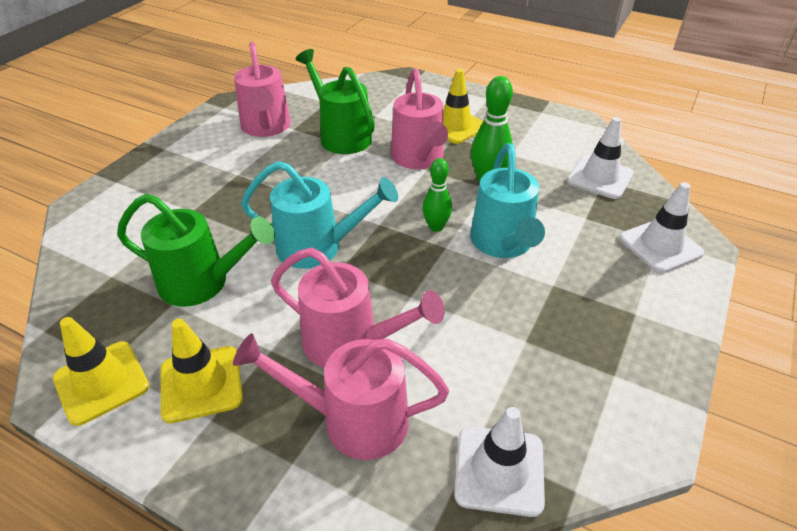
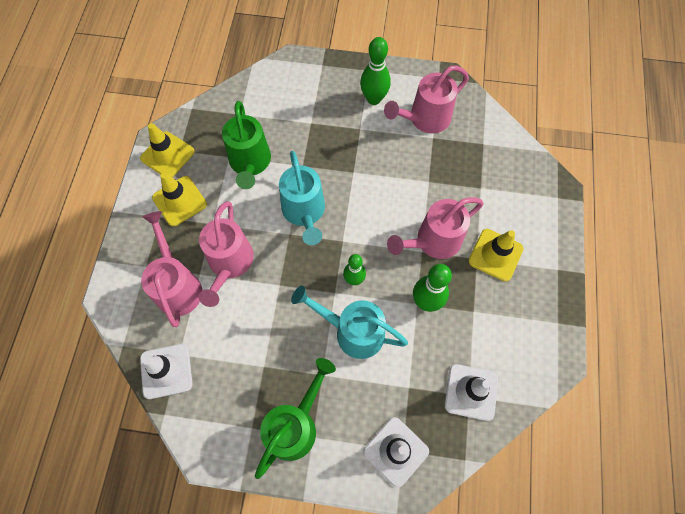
camera: 70 degrees right, 25 degrees up
green watering can [296,49,375,154] -> green watering can moved to [255,358,336,479]
turquoise watering can [470,143,545,258] -> turquoise watering can turned 45 degrees clockwise [291,286,408,359]
none -> green bowling pin [360,37,391,105]

